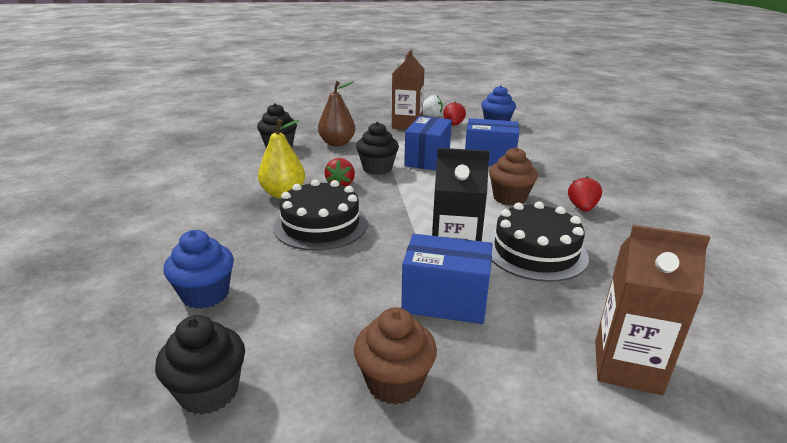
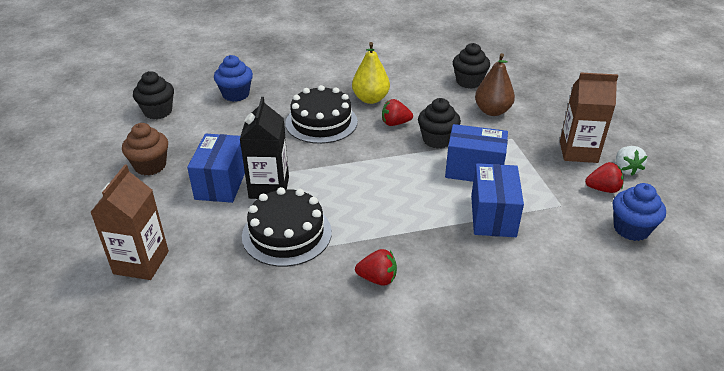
camera: 85 degrees right, 10 degrees up
brown cupcake [489,147,538,206] -> none

